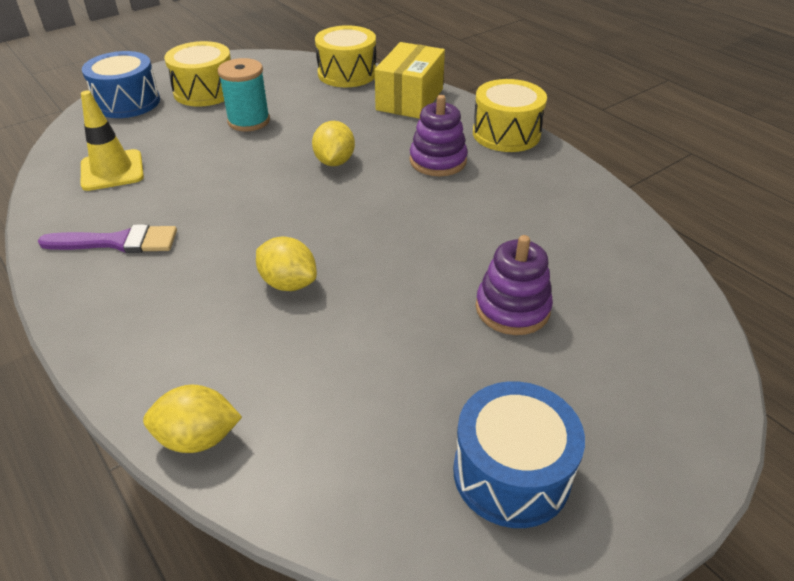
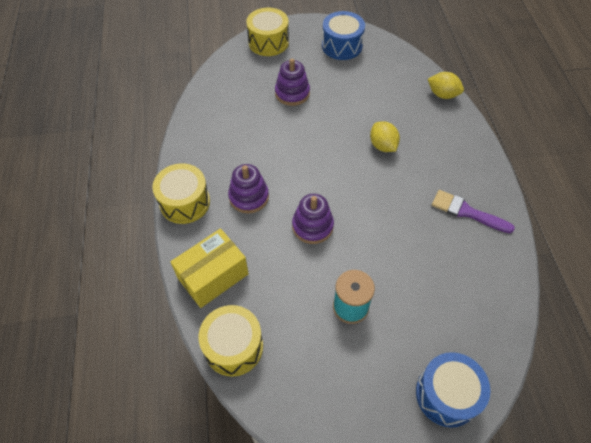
camera: 150 degrees left, 15 degrees up
yellow traffic cone [81,91,144,191] -> none
yellow drum [164,41,231,106] -> yellow drum moved to [246,8,289,56]
yellow lemon [312,121,355,166] -> purple stacking toy [292,194,334,244]

